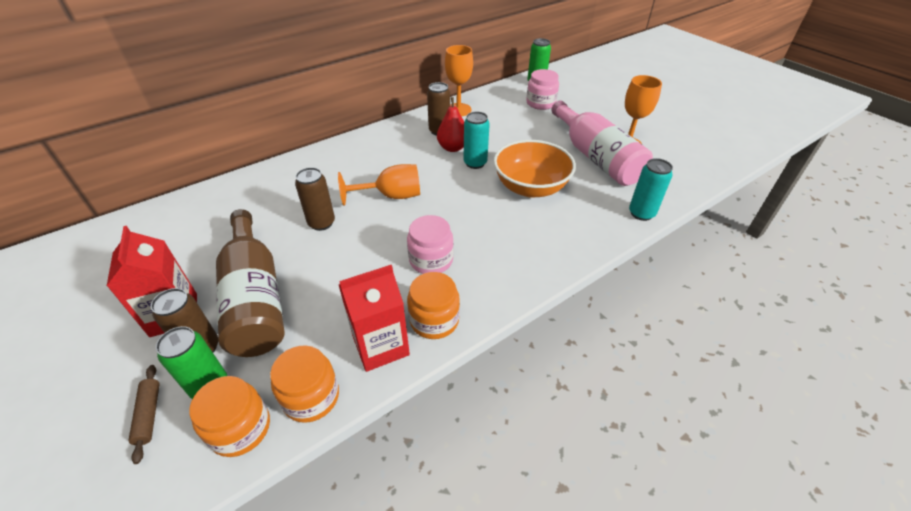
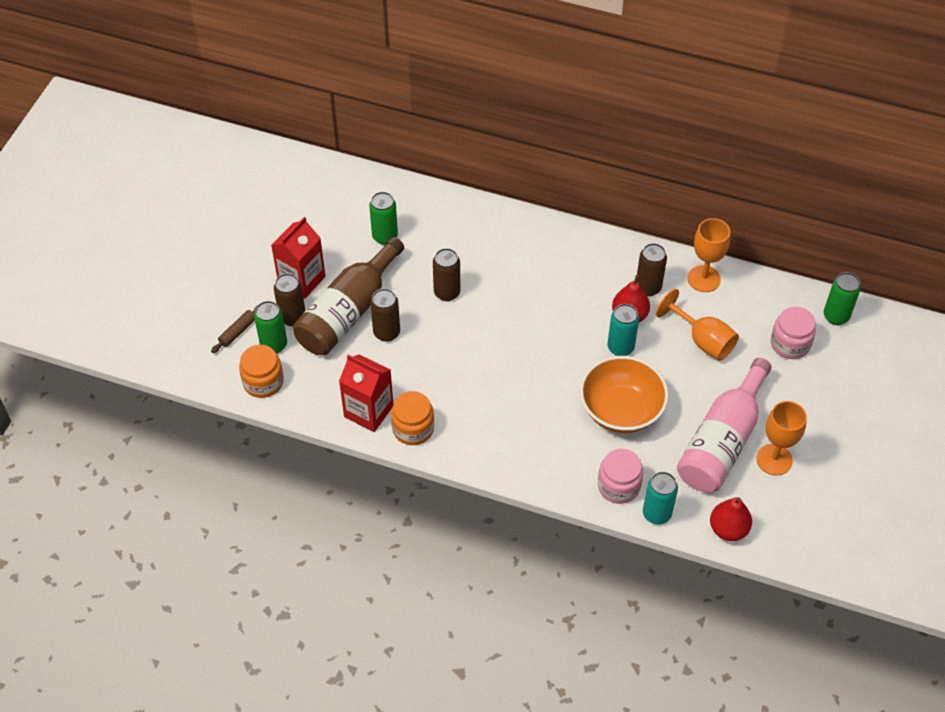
camera: 55 degrees right, 10 degrees up
orange jar [270,345,339,423] -> none
orange goblet [338,164,420,206] -> orange goblet moved to [656,289,739,361]
pink jar [407,215,454,274] -> pink jar moved to [598,449,643,504]
none -> green can [369,192,398,245]
none -> brown can [370,289,400,342]
none -> red pear [710,497,752,541]

